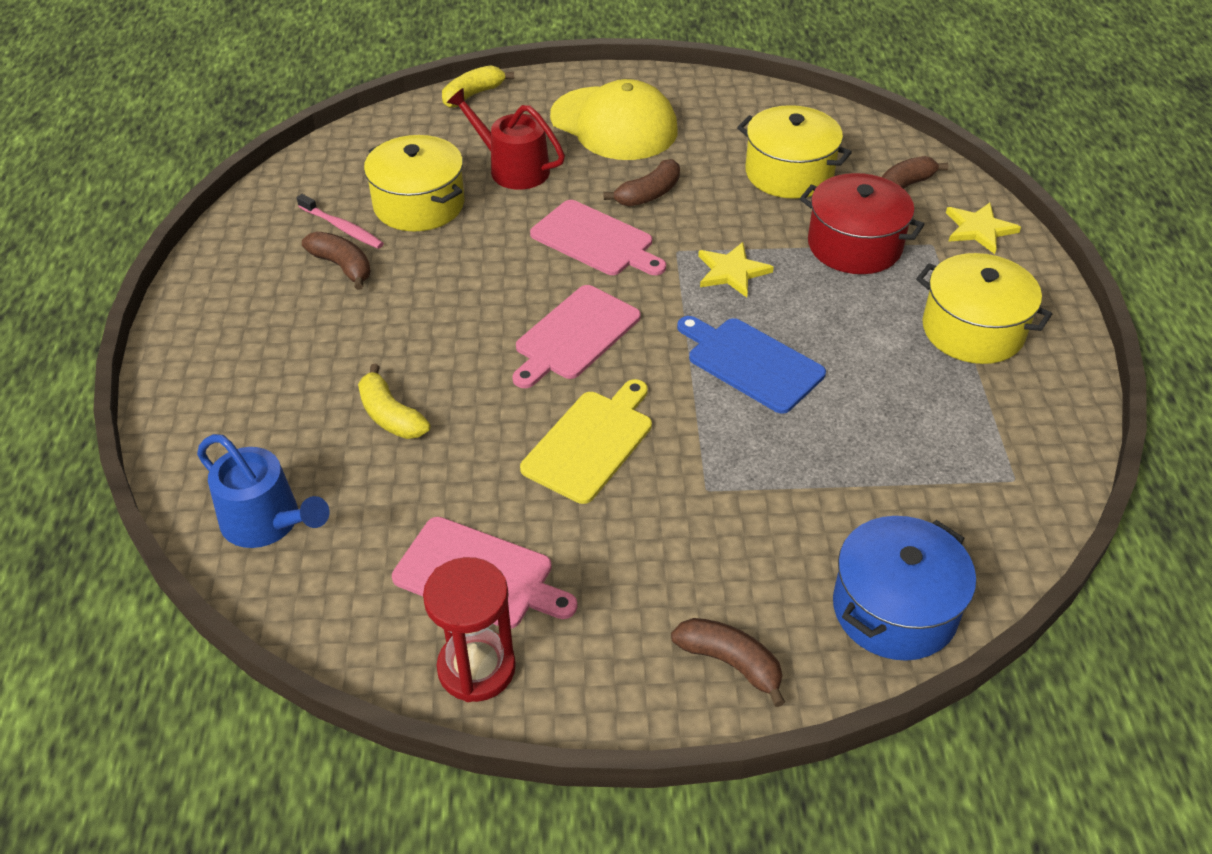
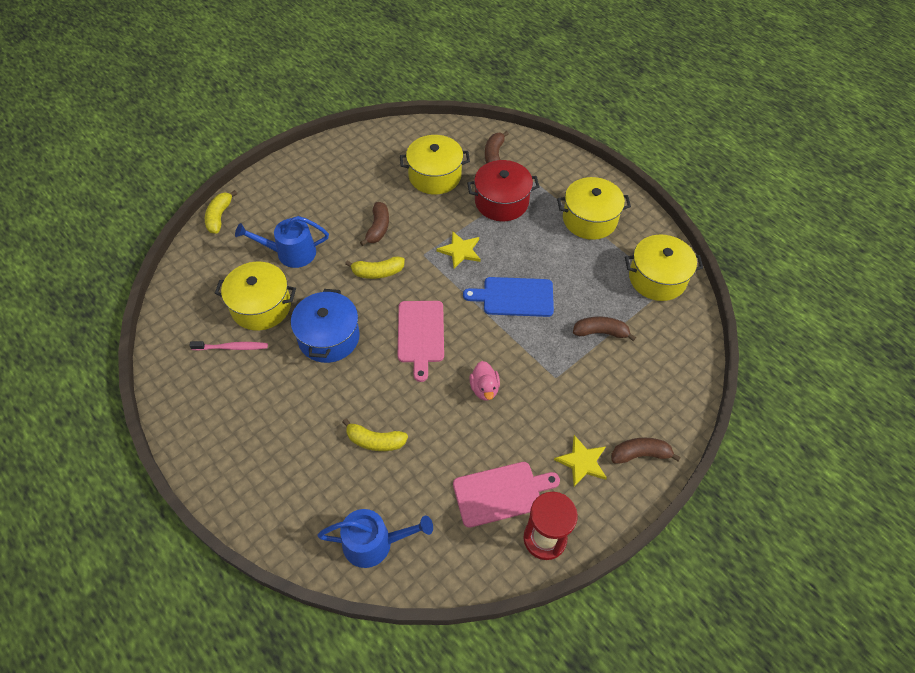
camera: 40 degrees left, 10 degrees up
brown banana [302,232,371,290] -> brown banana moved to [573,317,636,341]
red watering can [447,88,565,190] -> blue watering can [235,216,329,268]
yellow cutting board [520,379,652,504] -> pink duck [469,361,500,401]
pink cutting board [530,200,666,275] -> yellow banana [345,256,405,279]
yellow cap [550,79,678,160] -> none
blue pot [833,516,976,661] -> blue pot moved to [291,289,360,363]
yellow star [946,203,1021,254] -> yellow star moved to [554,435,607,486]
none -> yellow pot [625,235,703,301]

